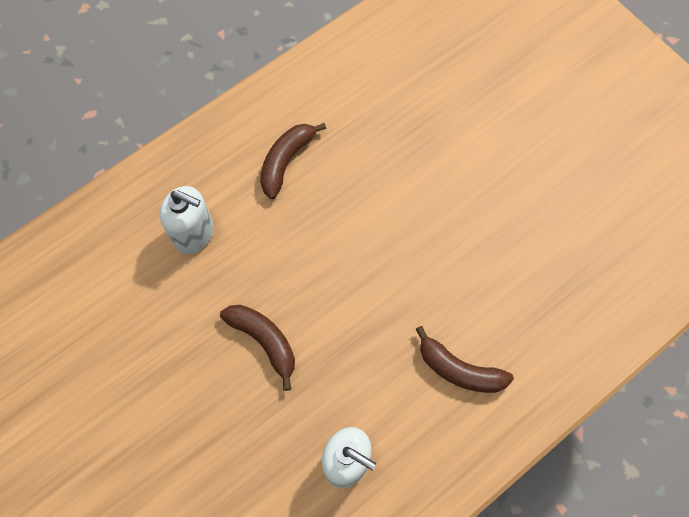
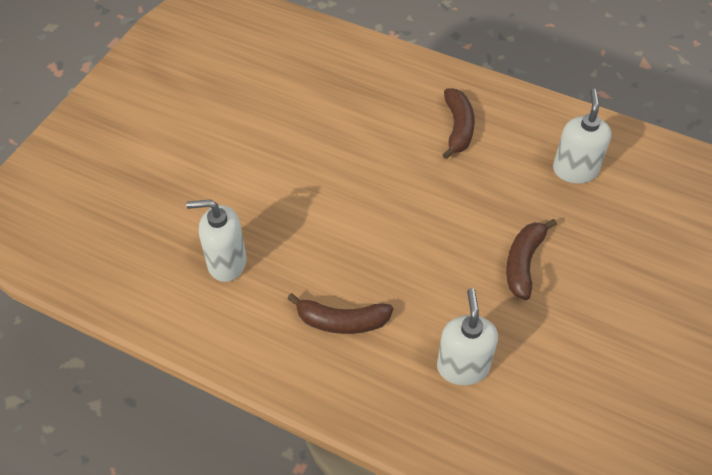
camera: 115 degrees left, 15 degrees down
none -> white soap dispenser [186,200,246,282]

